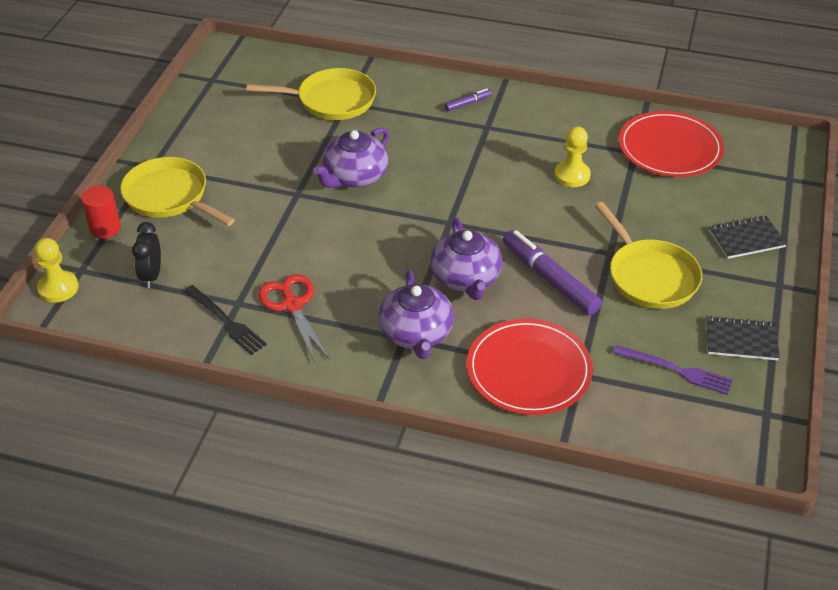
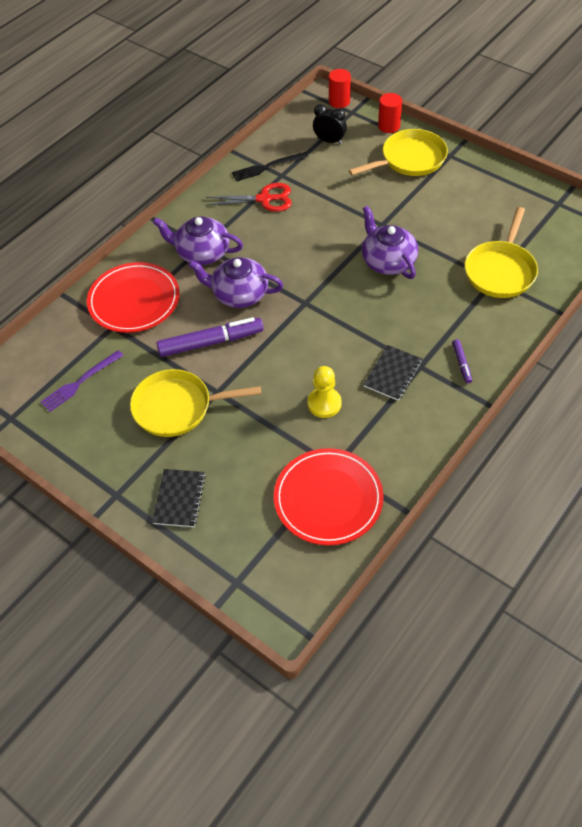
camera: 115 degrees right, 10 degrees up
yellow pawn [34,238,79,303] -> red cylinder [329,69,351,108]
black notebook [706,316,780,360] -> black notebook moved to [363,345,422,401]

